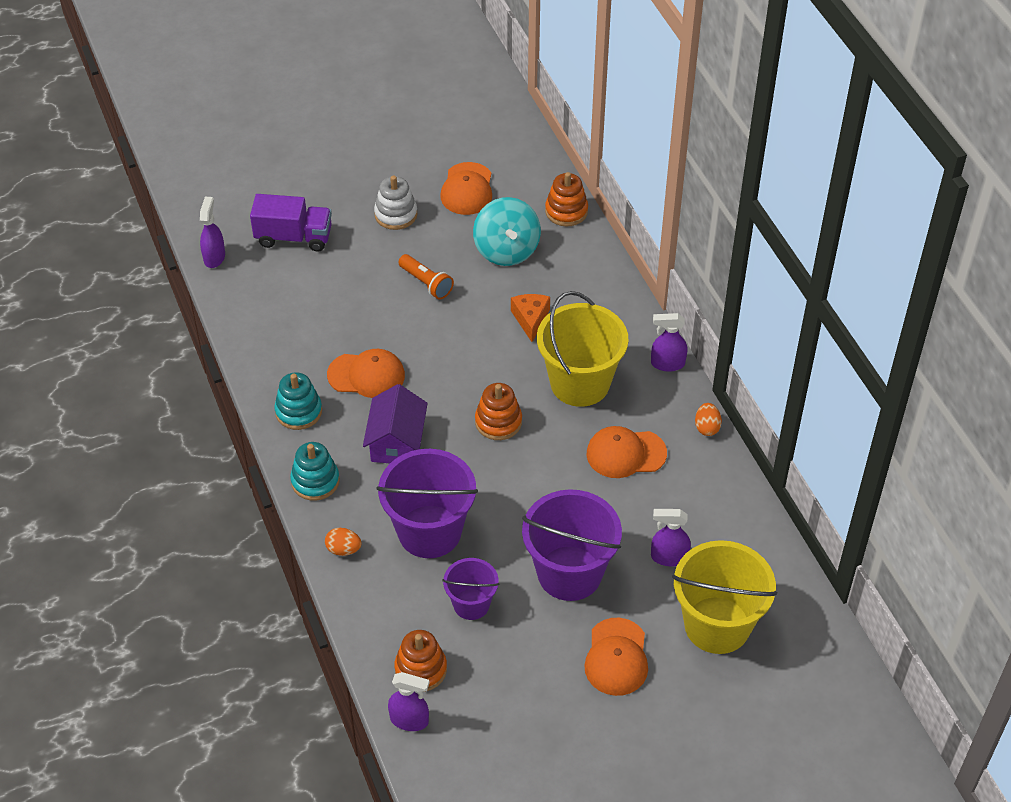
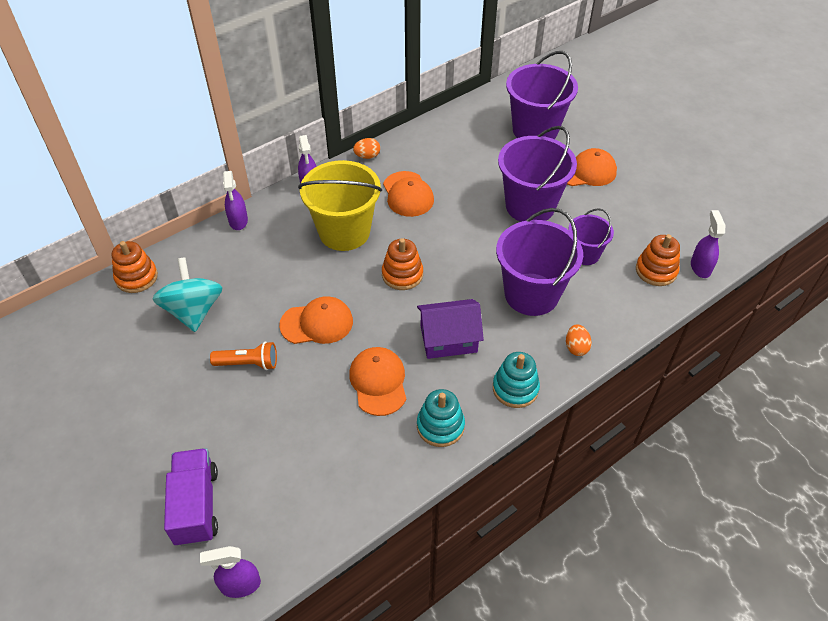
camera: 105 degrees left, 0 degrees up
white stacking toy [374,175,418,230] -> none
orange flashlight [398,254,454,299] -> orange flashlight turned 60 degrees clockwise [210,341,277,370]
orange cap [441,162,492,215] -> orange cap moved to [279,296,353,344]
turquoise spinning top [473,197,541,266] -> turquoise spinning top turned 75 degrees counterclockwise [153,257,223,332]
orange cheese [511,294,550,342] -> none
purple spray bottle [651,509,691,566] -> purple spray bottle moved to [223,171,248,230]
yellow bucket [672,540,777,654] -> purple bucket [506,51,578,139]

